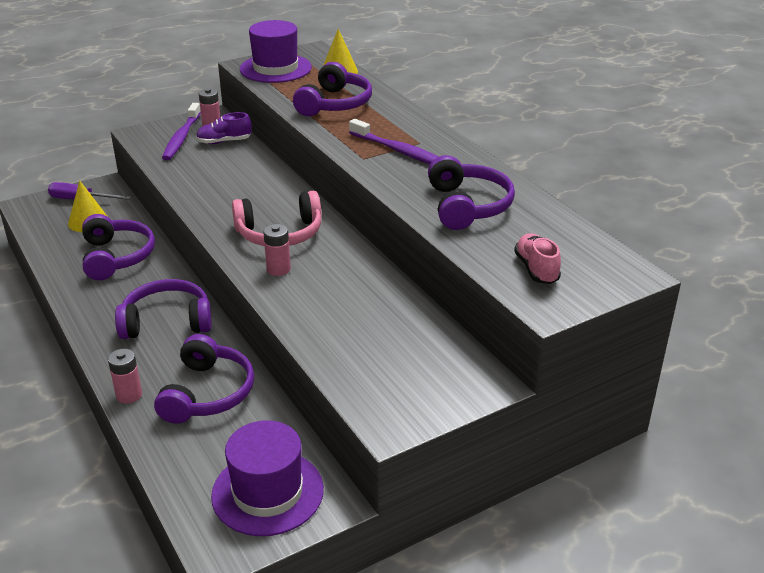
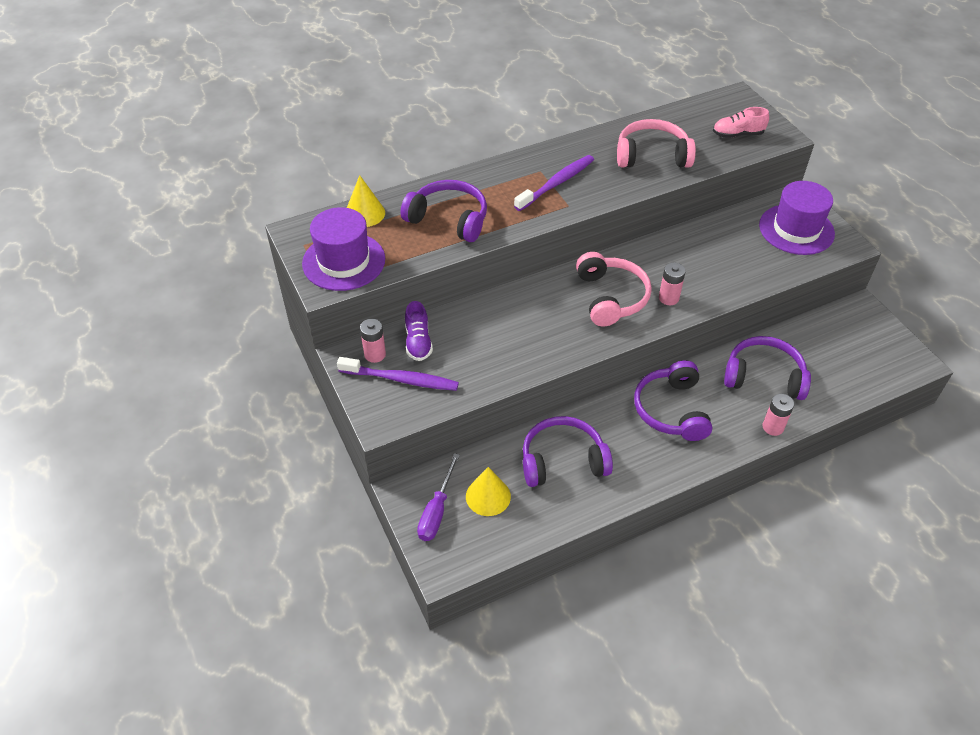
camera: 85 degrees left, 15 degrees up
purple hat [211,420,324,536] -> purple hat moved to [759,181,835,255]
purple headphones [428,155,515,230] -> pink headphones [617,119,696,167]

